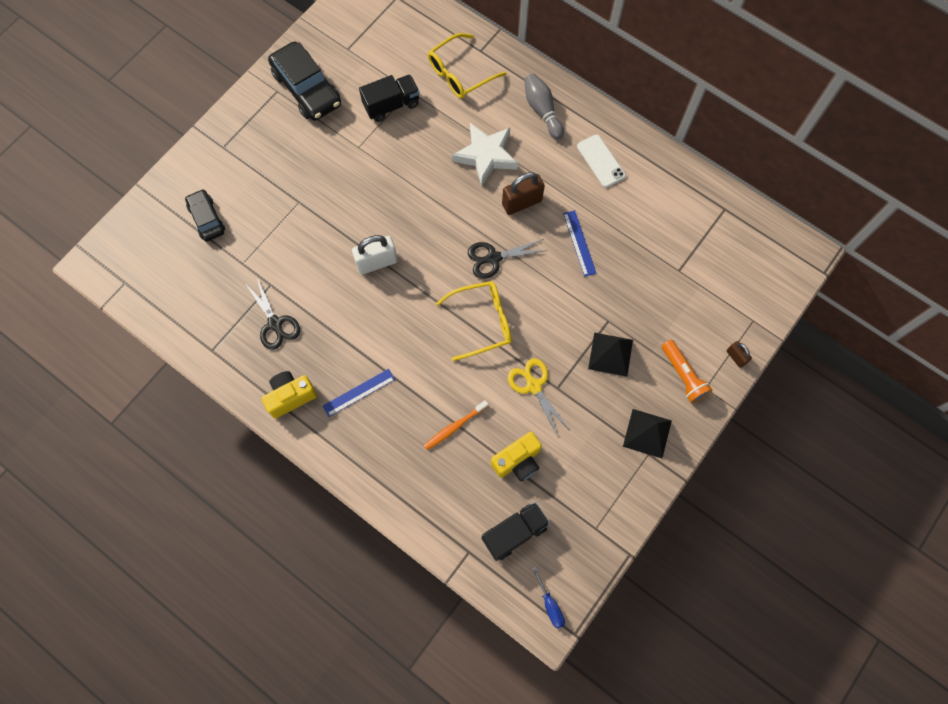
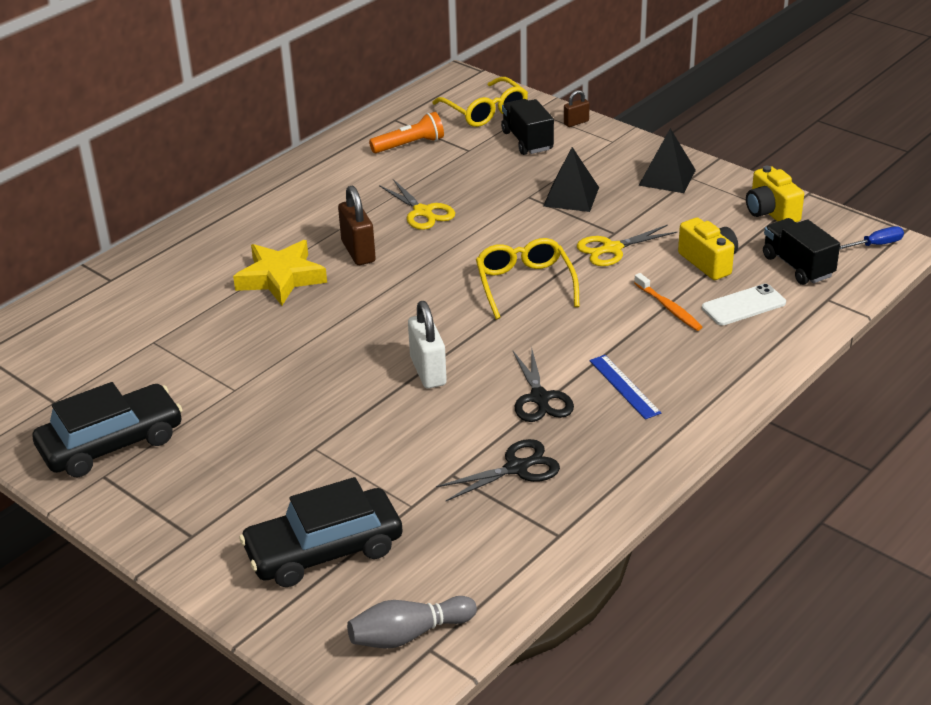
camera: 85 degrees left, 35 degrees down
black car [185,189,225,242] -> black car [239,477,403,587], size x1.69
yellow camera [262,371,317,419] -> yellow camera moved to [746,166,804,222]
black truck [359,74,420,122] -> black truck moved to [501,99,554,155]
yellow glasses [428,33,506,99] -> yellow glasses moved to [432,77,528,127]
white star [452,123,518,187] -> yellow star [233,240,327,306]
black scissors [468,239,548,279] -> black scissors moved to [513,346,574,422]
grey bowling pin [524,74,564,140] -> grey bowling pin moved to [347,596,477,648]
blue ruler [563,210,596,277] -> yellow scissors [379,179,455,230]
white phone [577,135,626,188] -> white phone moved to [702,284,786,326]
orange flashlight [662,340,713,403] -> orange flashlight moved to [369,112,444,153]

